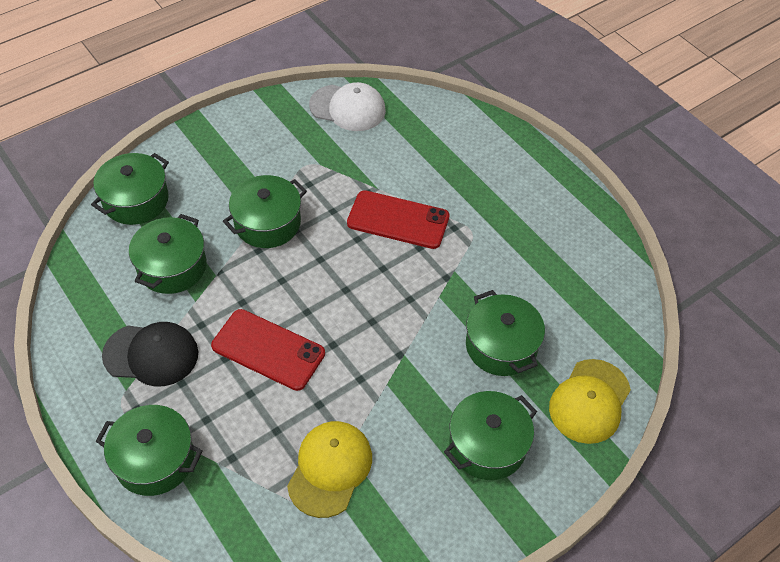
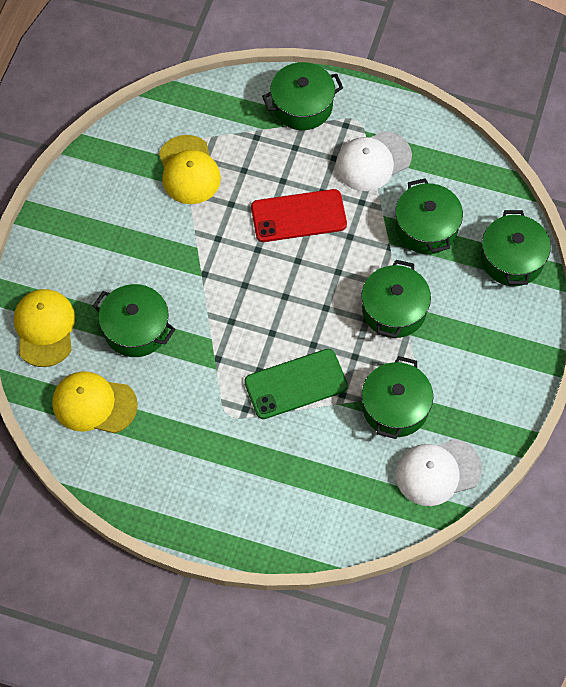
camera: 145 degrees right, 10 degrees up
black cap [102,322,198,386] -> white cap [336,131,412,191]
red phone [347,190,450,249] -> green phone [244,349,348,419]
green pot [444,391,537,480] -> green pot moved to [362,356,433,439]
none -> yellow cap [52,371,138,433]

